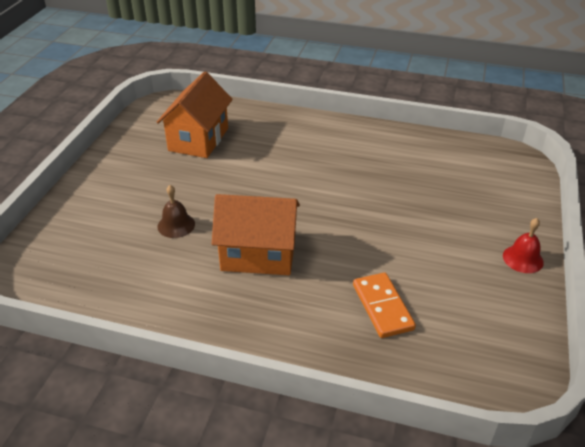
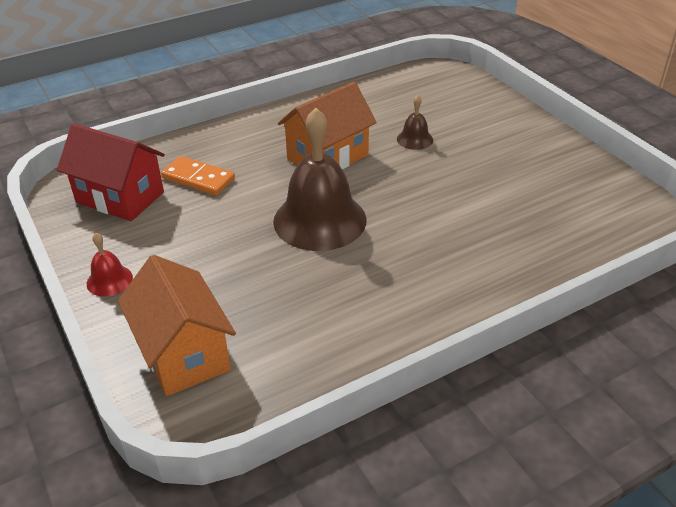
camera: 135 degrees right, 0 degrees up
orange house [157,71,233,158] -> orange house moved to [118,255,236,396]
none -> red house [57,123,165,221]
none -> brown bell [273,108,366,251]

